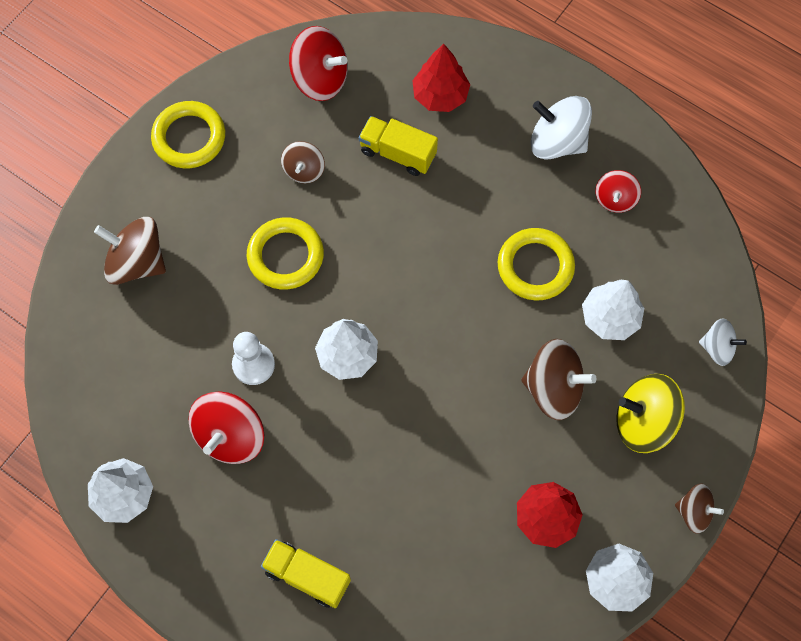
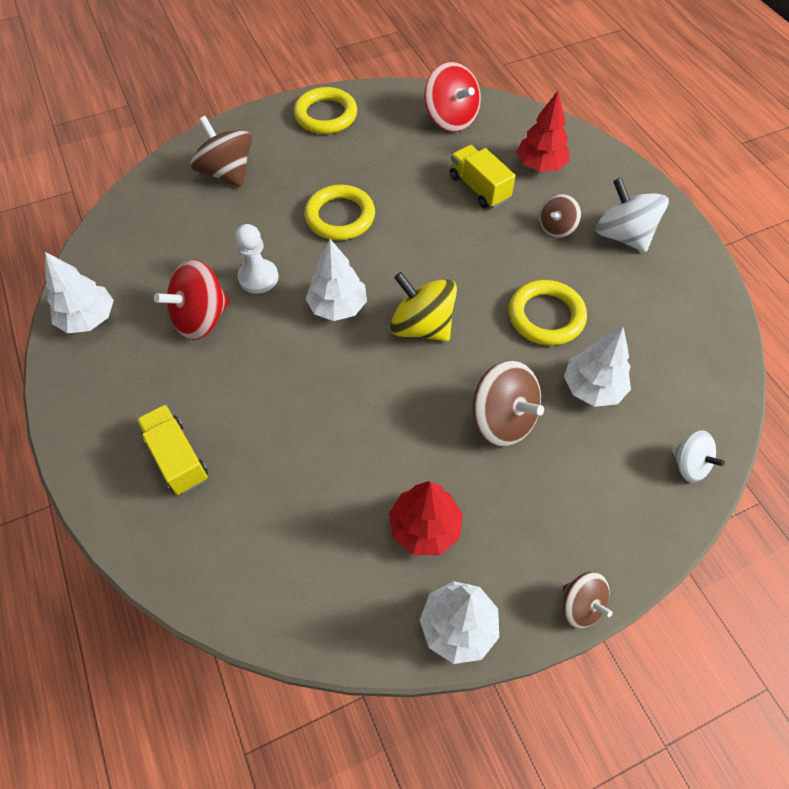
camera: 30 degrees right, 10 degrees down
brown spinning top [281,141,325,184] -> brown spinning top moved to [539,194,581,238]
red spinning top [595,170,641,213] -> none
yellow spinning top [616,374,685,453] -> yellow spinning top moved to [390,272,457,341]

